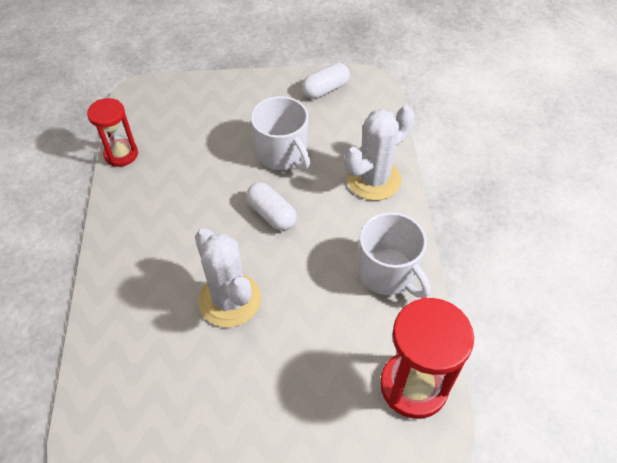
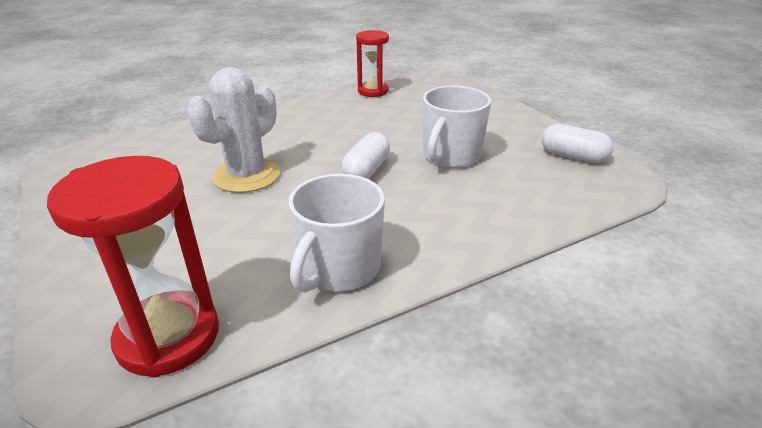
camera: 65 degrees right, 20 degrees down
white cactus [344,105,415,200] -> none

